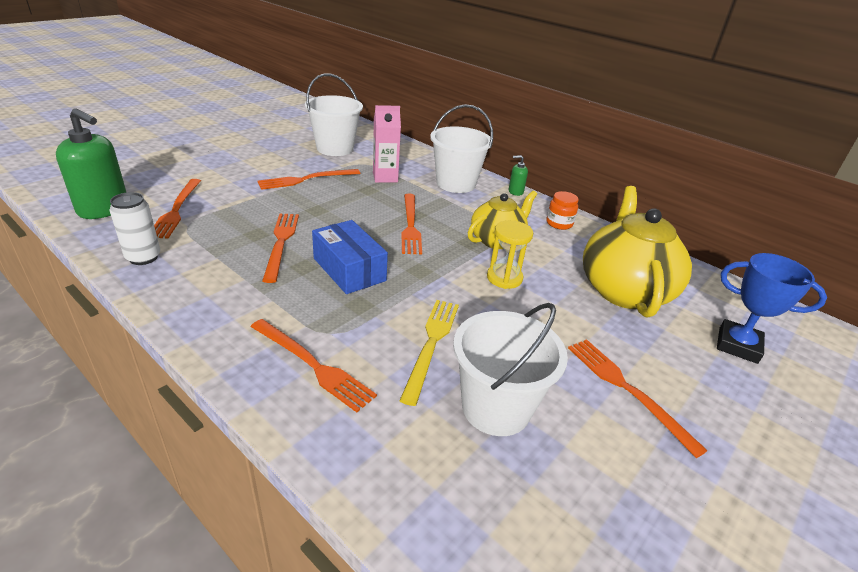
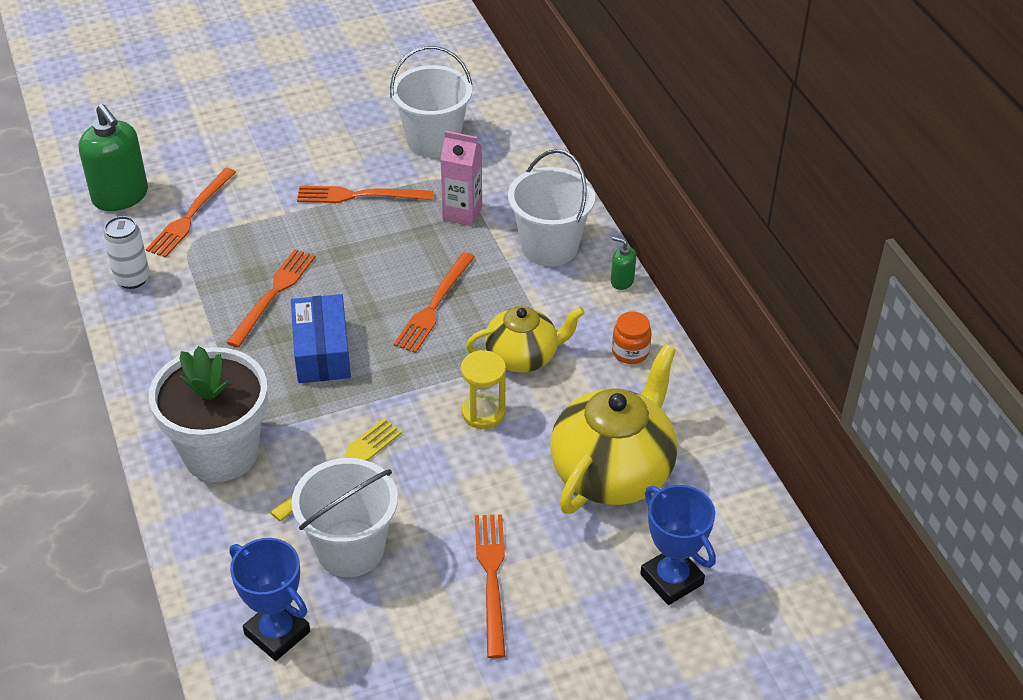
camera: 30 degrees right, 10 degrees up
orange fork [251,319,377,412] -> white flower pot [149,346,268,482]
none -> blue trophy [230,538,310,661]

